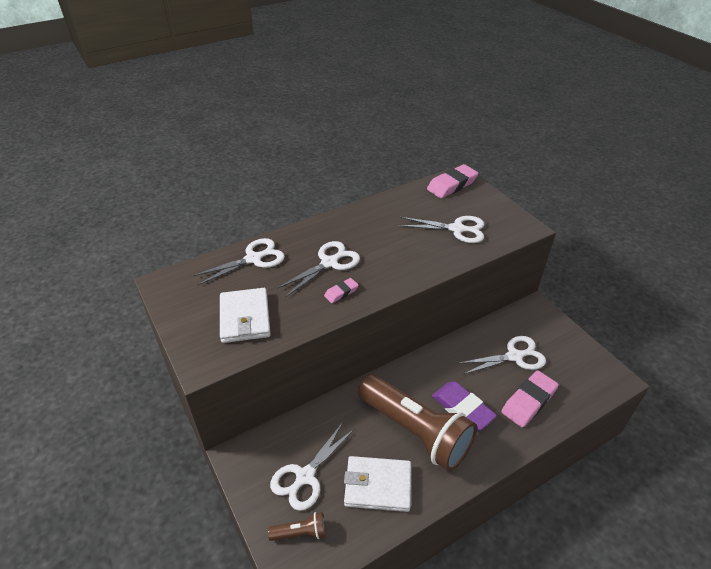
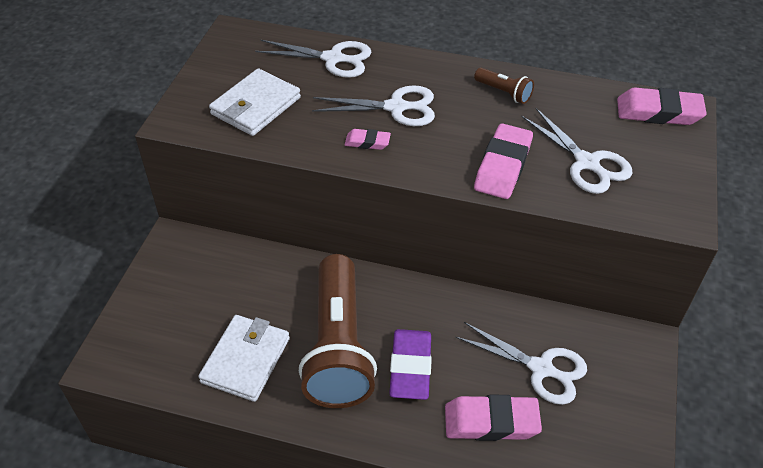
camera: 45 degrees right, 5 degrees up
brown flashlight [268,512,325,541] -> brown flashlight moved to [474,68,534,104]
white scissors [270,422,354,511] -> none
white wallet [344,456,411,512] -> white wallet turned 60 degrees clockwise [198,315,290,402]
none -> pink eraser [474,123,533,199]

